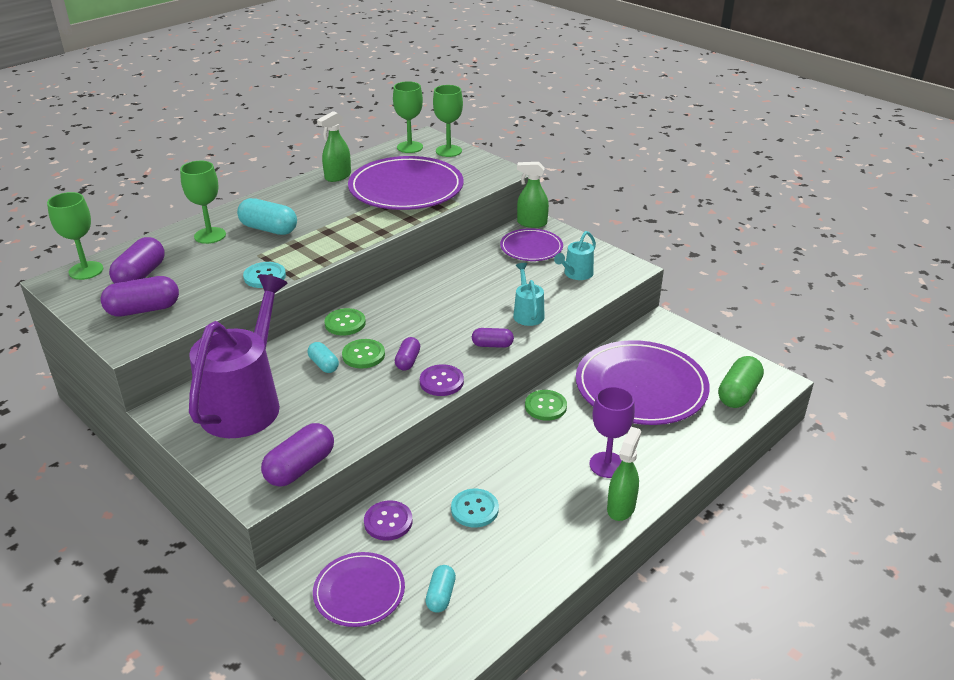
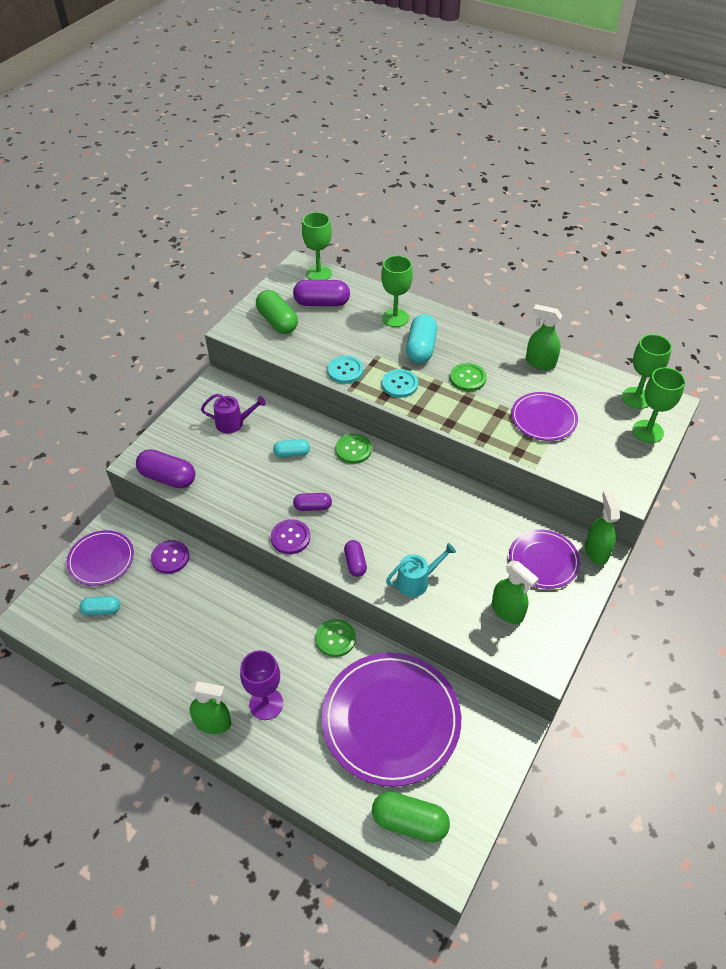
camera: 75 degrees right, 15 degrees up
purple capsule [101,276,179,317] -> green capsule [256,290,298,334]
purple watering can [189,274,288,438] -> purple watering can [201,394,266,433], size x0.45
turquoise capsule [308,342,339,373] -> turquoise capsule turned 45 degrees clockwise [273,439,310,457]
green button [342,339,385,368] -> green button moved to [450,363,486,391]
purple plate [348,156,464,210] -> purple plate [511,392,578,441], size x0.54
turquoise button [451,489,499,528] -> turquoise button moved to [382,369,418,398]
turquoise watering can [554,231,596,280] -> green spray bottle [492,561,539,624]

